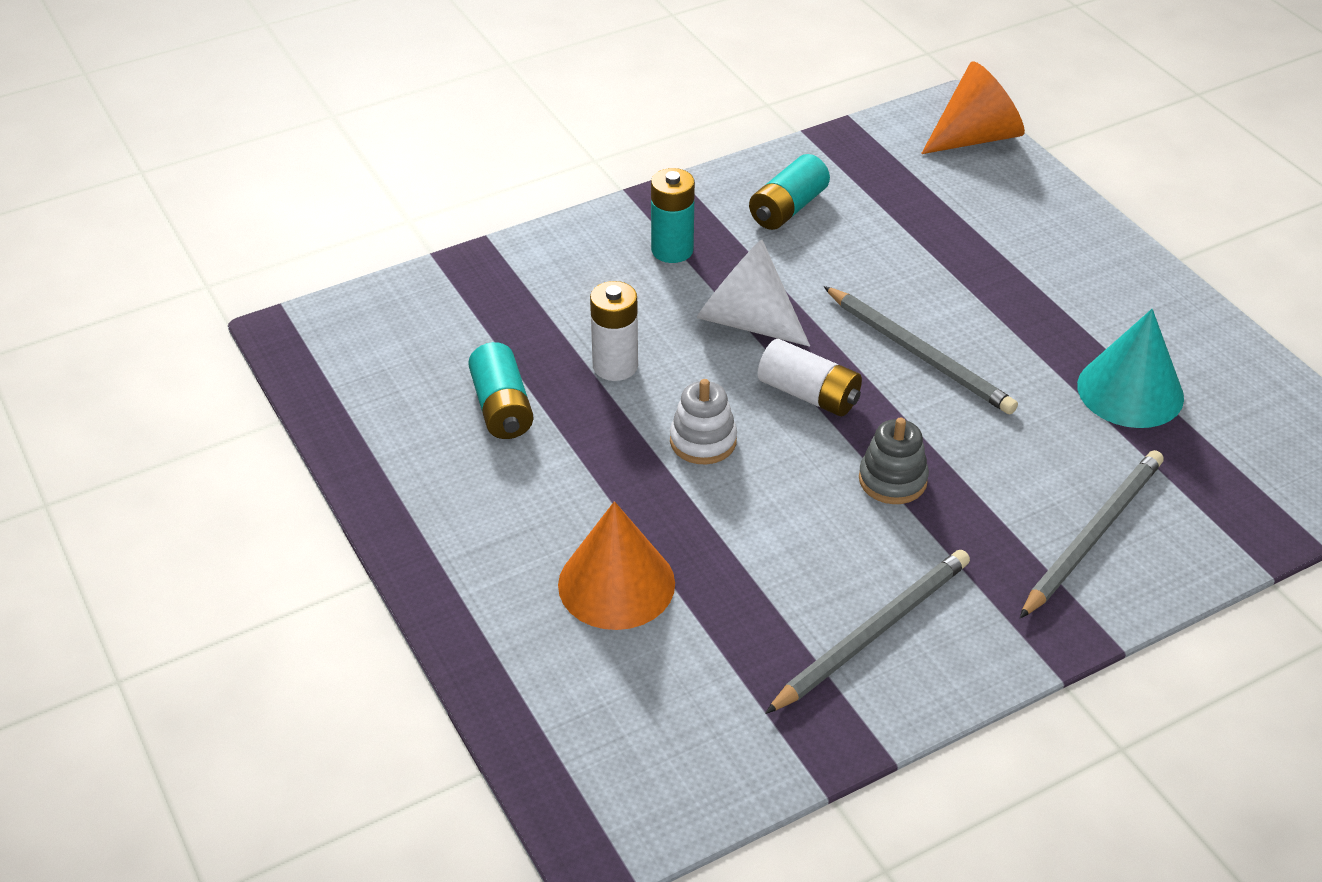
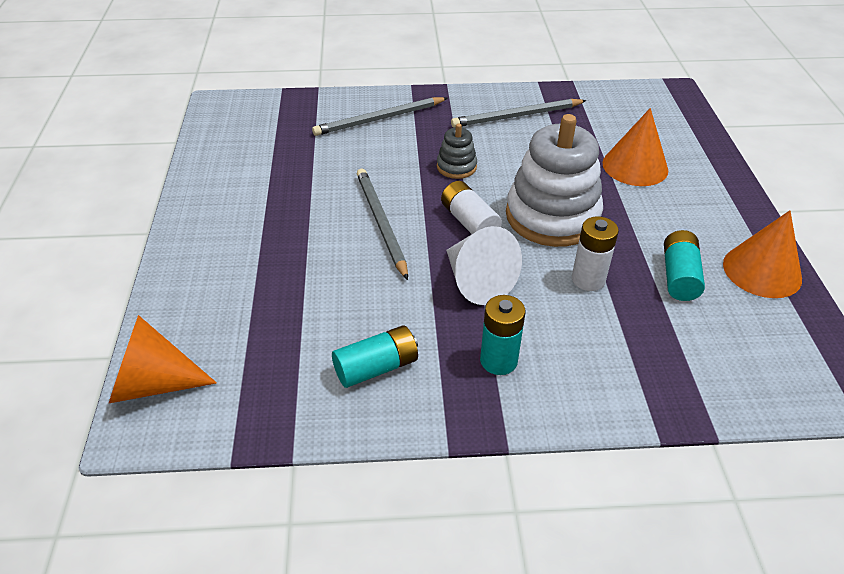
camera: 155 degrees left, 0 degrees up
white stacking toy [670,379,737,464] -> white stacking toy [506,114,603,247], size x2.16
turquoise cone [1077,309,1184,428] -> none
none -> orange cone [723,211,802,298]

